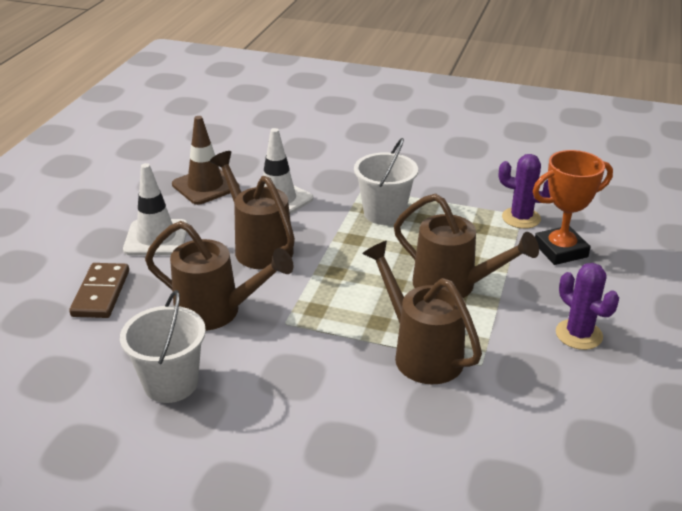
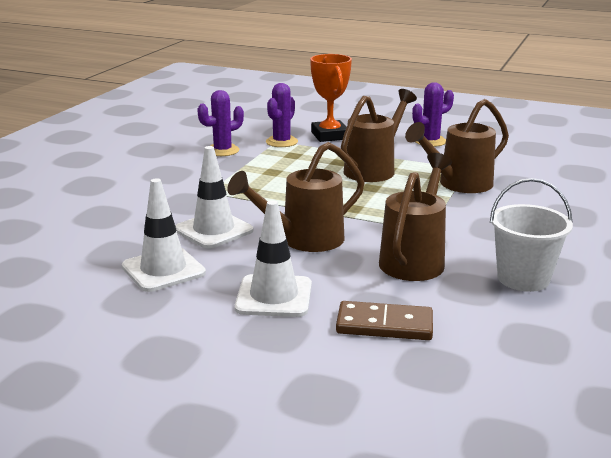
camera: 85 degrees left, 10 degrees down
brown traffic cone [172,116,240,205] -> white traffic cone [122,178,206,292]
white bucket [354,138,418,225] -> none
none -> purple cactus [197,90,244,156]

